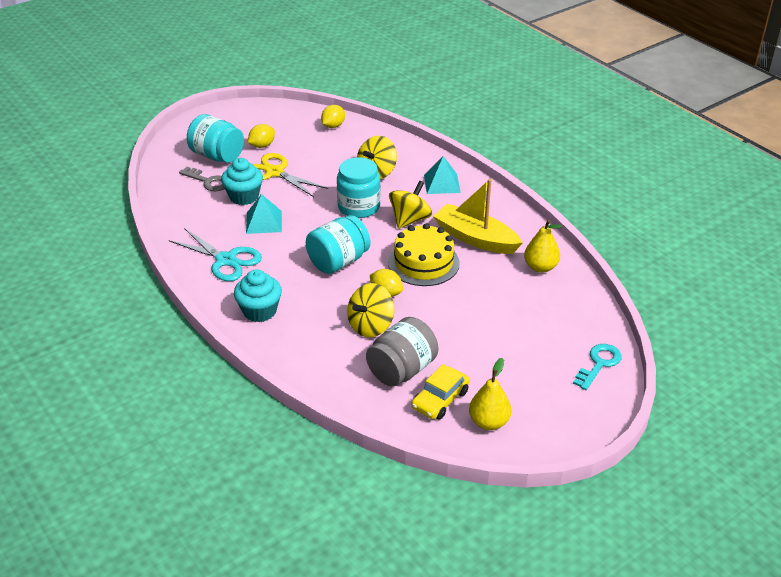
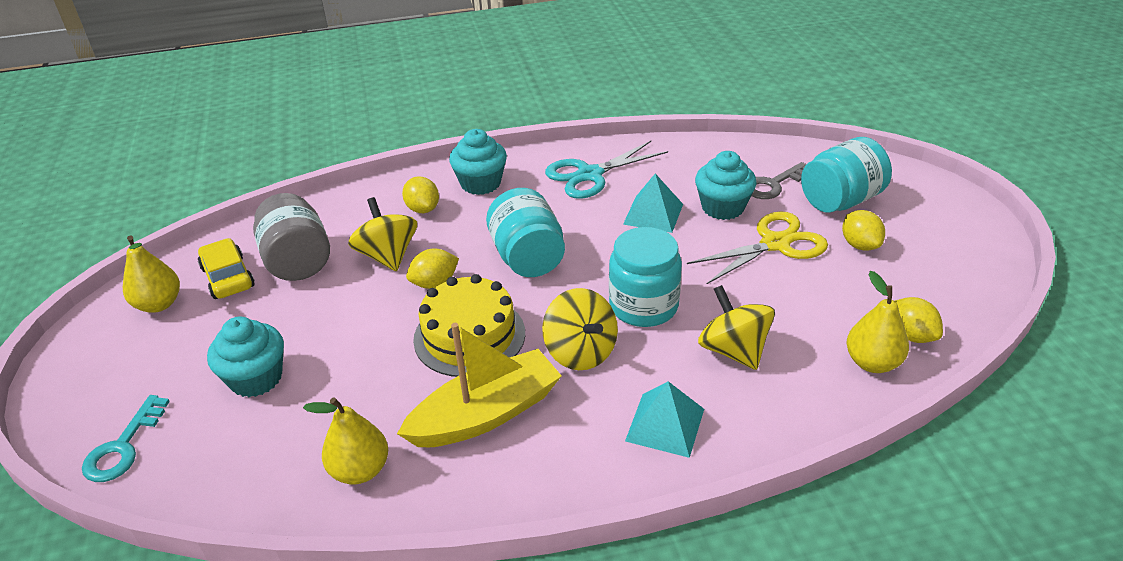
camera: 115 degrees right, 0 degrees up
turquoise key [573,344,622,390] -> turquoise key turned 45 degrees clockwise [82,395,170,482]
none -> turquoise cupcake [207,317,284,397]
none -> yellow lemon [402,176,439,213]
none -> yellow pear [847,271,909,373]

